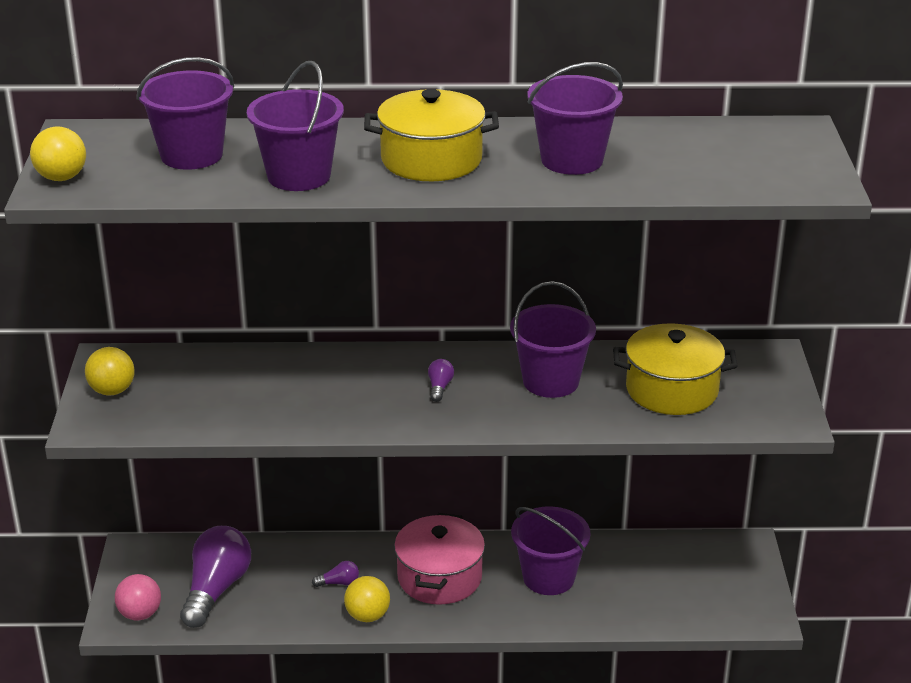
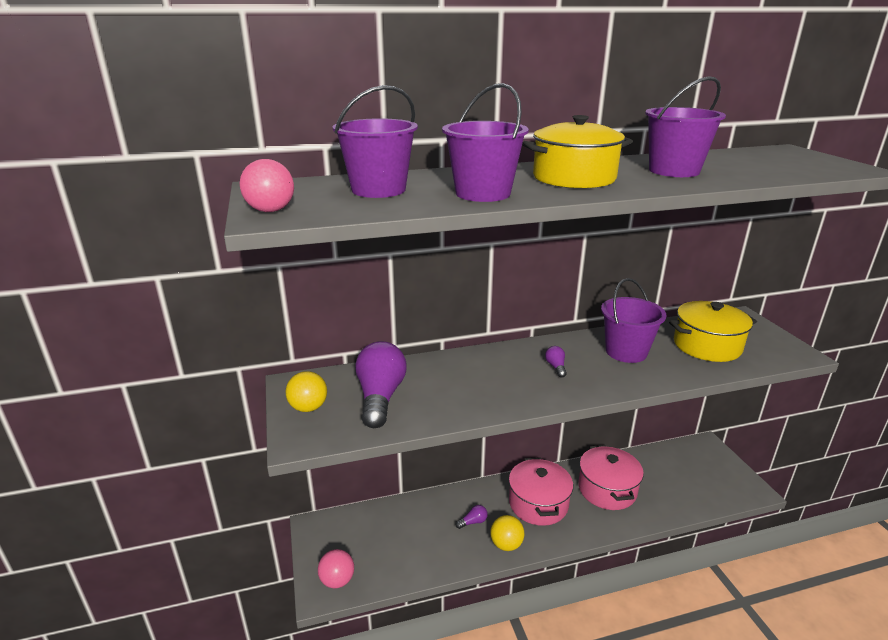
camera: 15 degrees left, 5 degrees down
yellow ball [30,126,86,181] -> pink ball [240,159,294,212]
purple light bulb [180,526,251,628] -> purple light bulb moved to [355,341,407,428]
purple bucket [511,507,591,595] -> pink pot [578,445,644,510]

